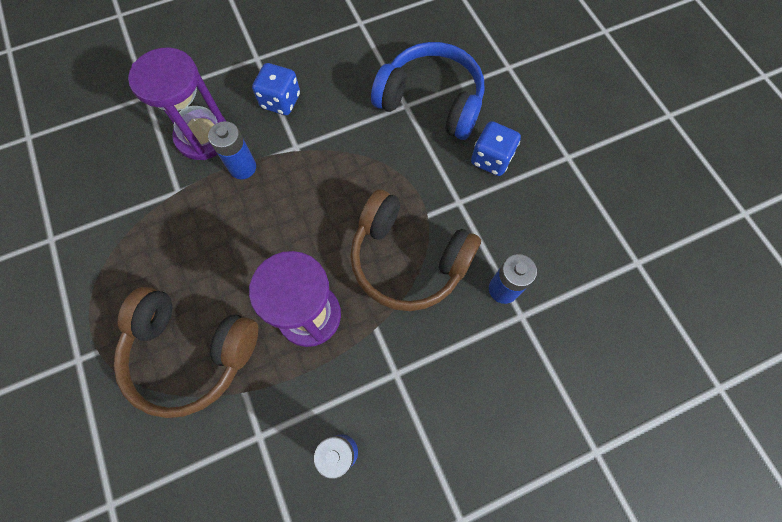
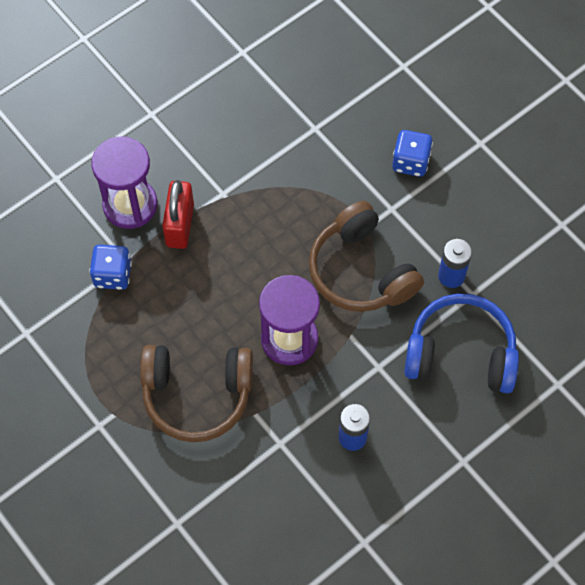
camera: 15 degrees left, 5 degrees down
blue battery [208,121,256,179] -> red padlock [162,180,194,249]
blue dice [252,63,300,115] -> blue dice moved to [89,245,132,290]
brown headphones [350,189,481,311] -> brown headphones turned 45 degrees clockwise [309,201,424,312]
blue headphones [371,42,485,140] -> blue headphones moved to [404,293,519,394]

